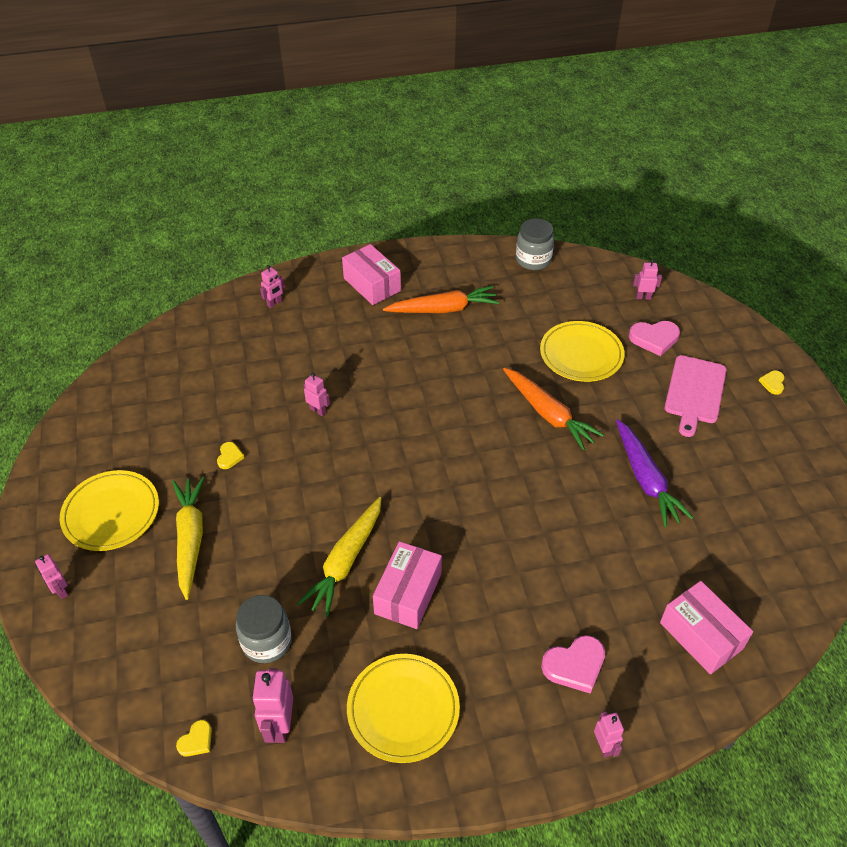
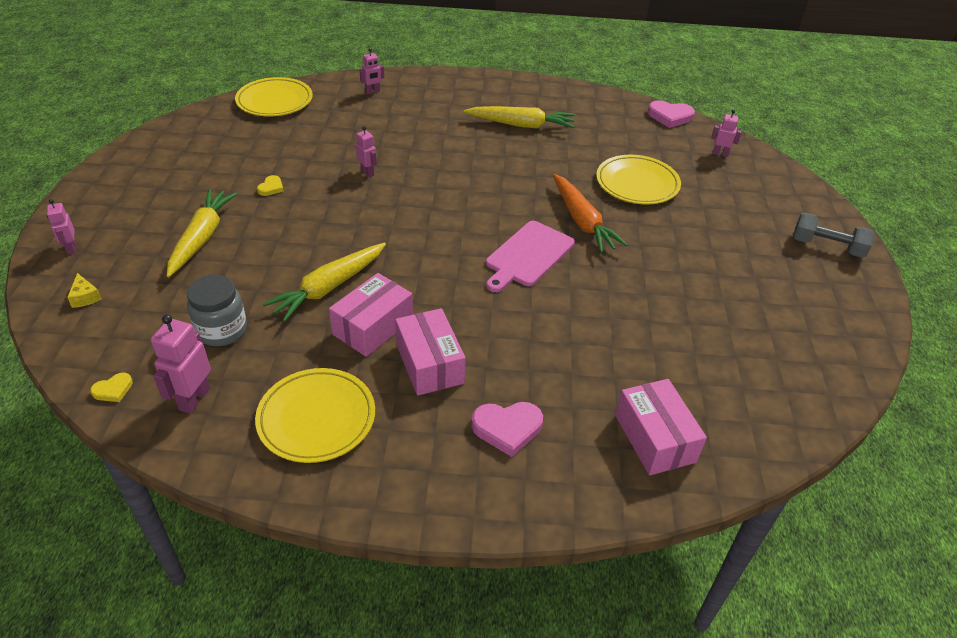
camera: 15 degrees right, 5 degrees down
yellow plate [60,470,159,551] -> yellow plate moved to [235,77,313,116]
pink box [342,244,401,305] -> pink box moved to [395,308,466,396]
orange carrot [383,286,499,313] -> yellow carrot [464,106,575,128]
grey jar [516,219,554,270] -> none
pink robot [594,712,624,758] -> none
purple carrot [616,419,694,527] -> none
pink heart [629,321,680,356] -> pink heart moved to [648,100,695,128]
pink cutting board [664,355,727,437] -> pink cutting board moved to [486,221,575,292]
yellow heart [759,370,784,395] -> grey dumbbell [793,212,875,258]
none -> yellow cheese [67,273,102,308]

